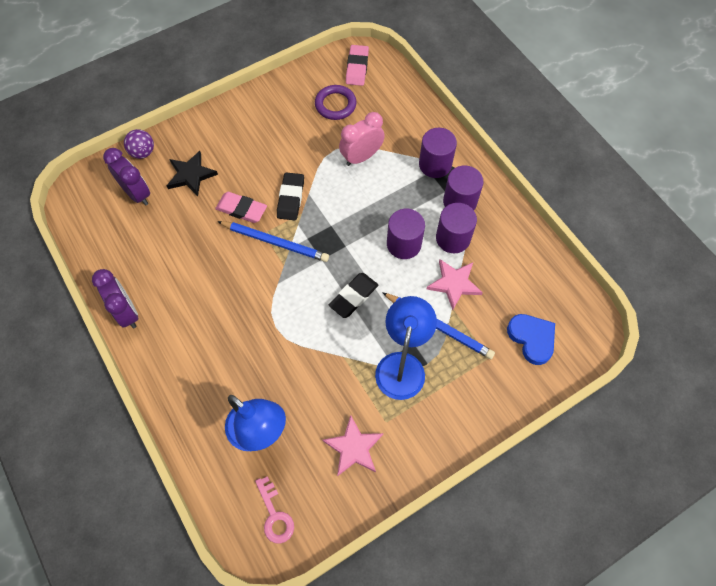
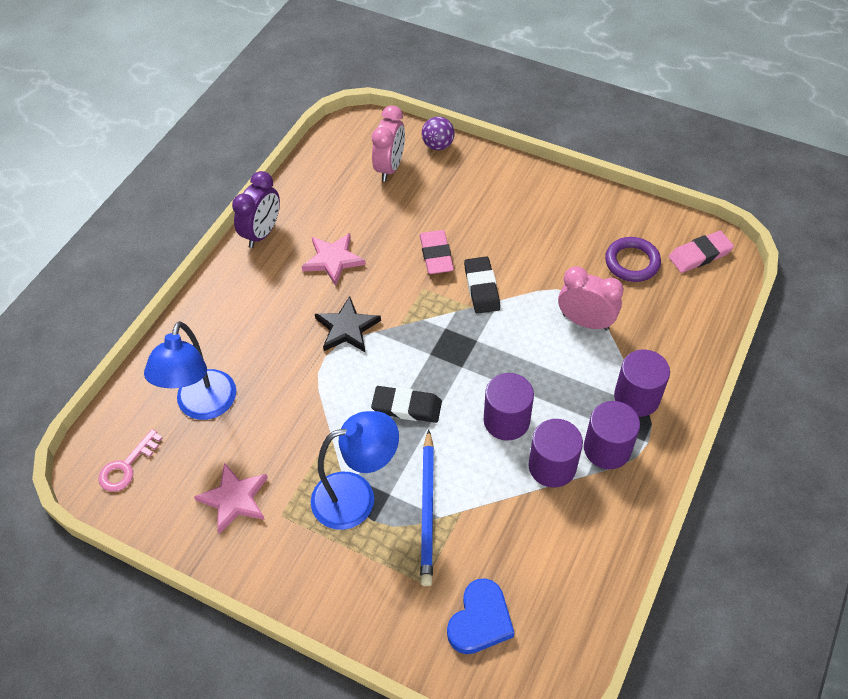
camera: 60 degrees right, 10 degrees down
purple clock [103,148,150,206] -> pink clock [372,105,405,181]
black star [167,151,218,196] -> black star moved to [315,296,381,352]
blue pencil [217,221,329,262] -> none
black eraser [277,172,304,220] -> black eraser turned 75 degrees counterclockwise [464,256,500,314]
pink star [427,259,483,310] -> pink star moved to [301,233,366,286]

